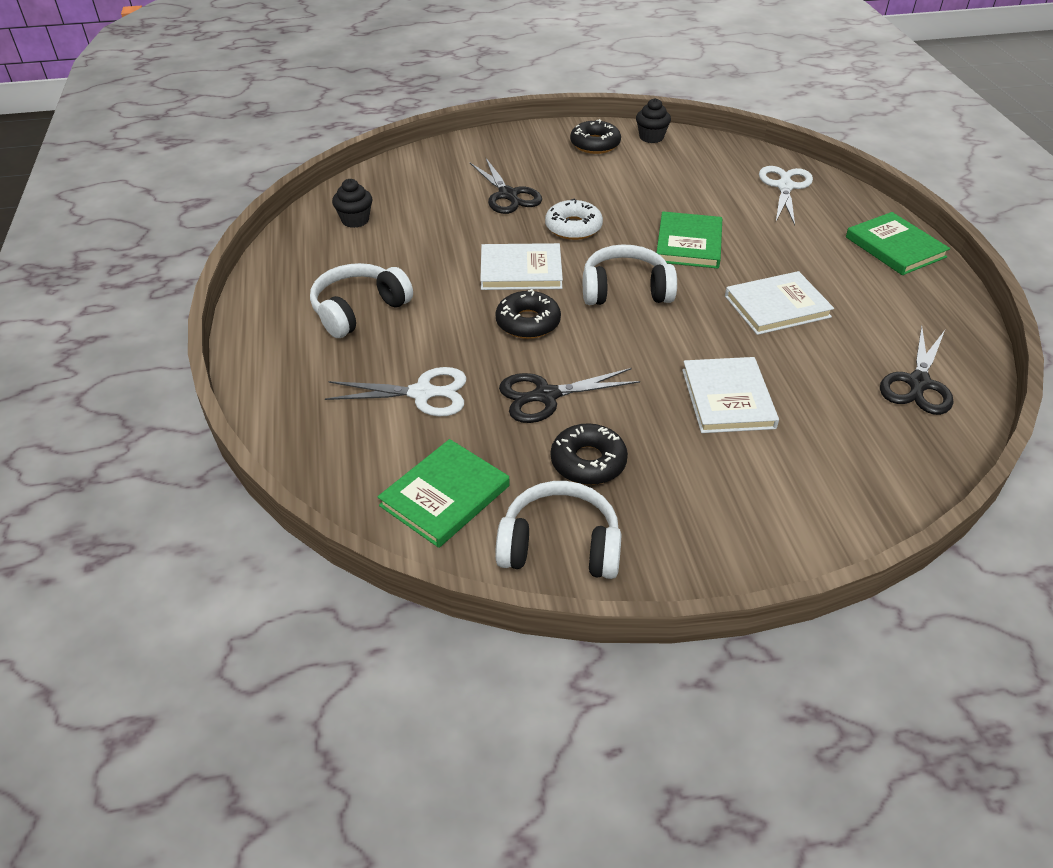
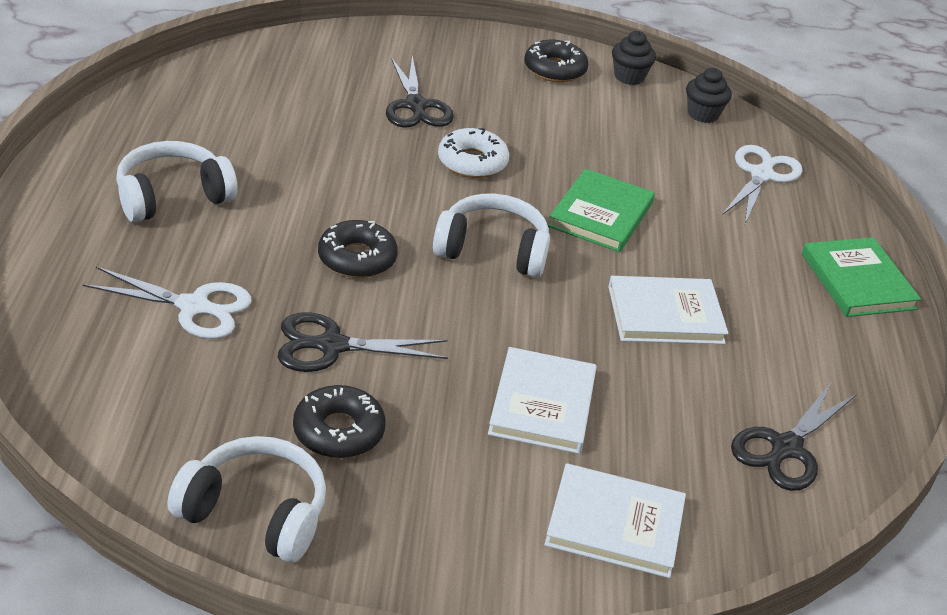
camera: 10 degrees right, 5 degrees down
black cupcake [332,179,373,228] -> black cupcake moved to [686,68,732,123]
green book [377,439,509,548] -> none
white book [480,243,563,290] -> white book moved to [544,463,686,578]

